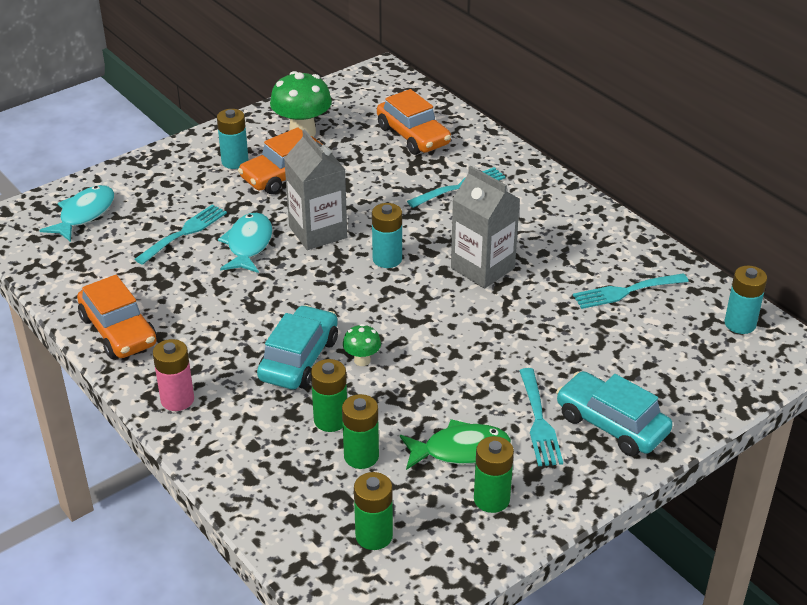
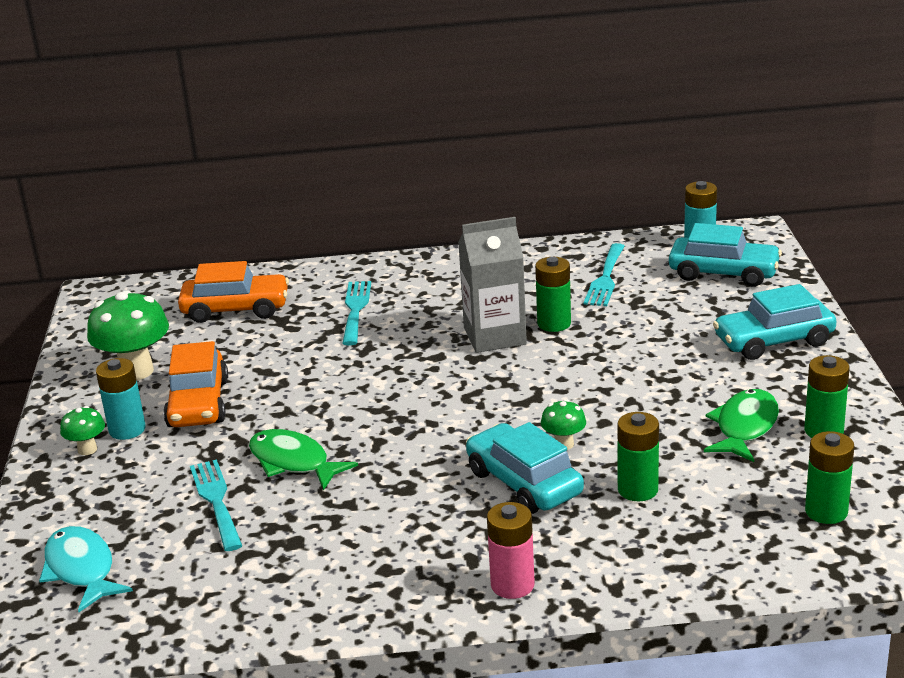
camera: 55 degrees left, 10 degrees down
orange car [77,275,157,359] -> none
turquoise fish [218,213,273,273] -> green fish [249,429,358,490]
grey carton [284,129,347,250] -> none
green battery [342,394,379,469] -> green battery moved to [535,257,571,332]
turquoise battery [372,203,402,268] -> none
turquoise fork [519,368,563,466] -> none
none -> green mushroom [60,406,105,455]
none -> turquoise car [669,223,782,287]

